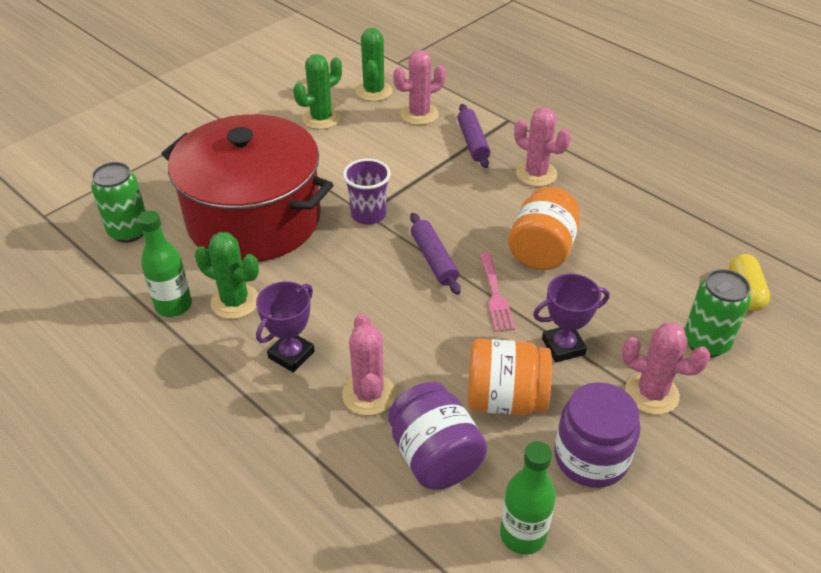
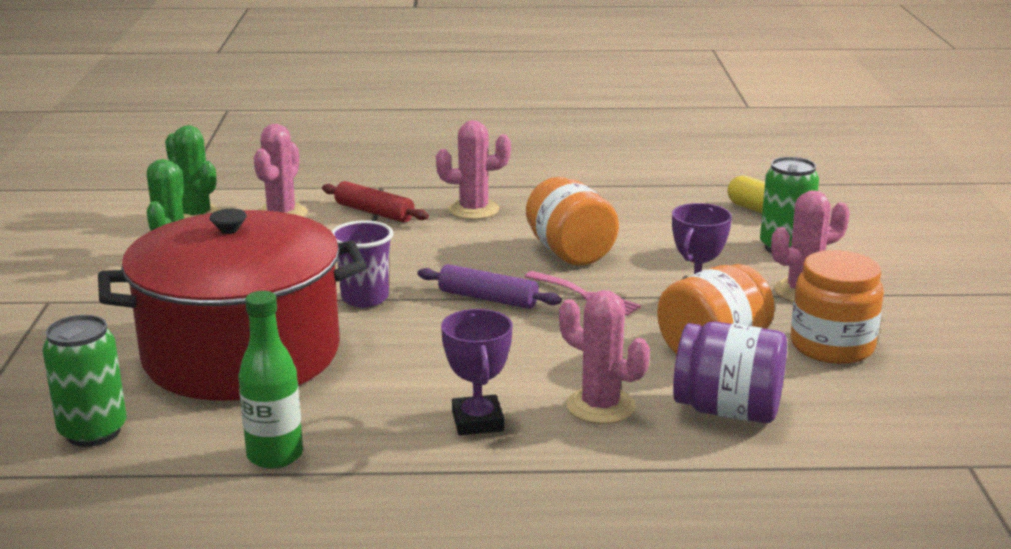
camera: 45 degrees left, 20 degrees down
green cactus [195,232,259,319] -> none
purple rolling pin [457,104,491,168] -> red rolling pin [322,181,429,223]
green bottle [500,441,556,555] -> none
purple jar [554,382,641,488] -> orange jar [791,250,884,364]

